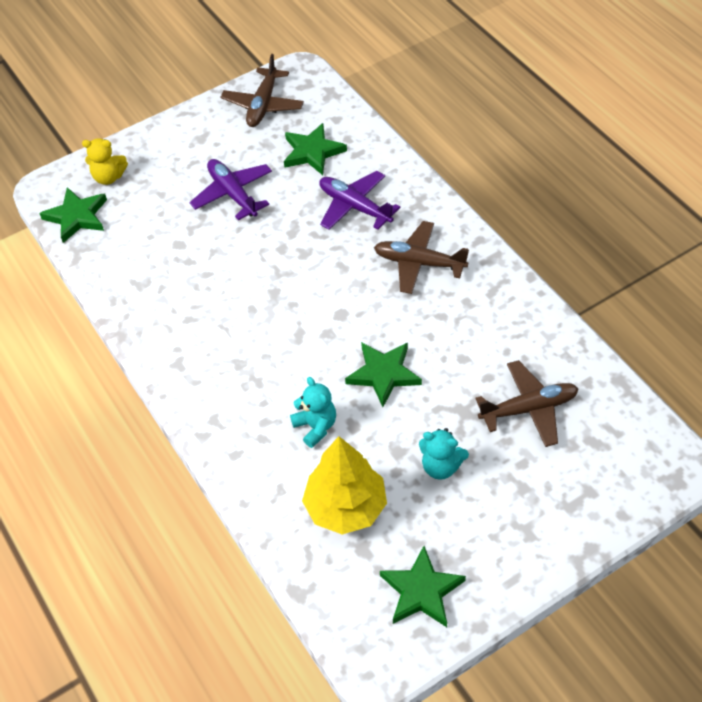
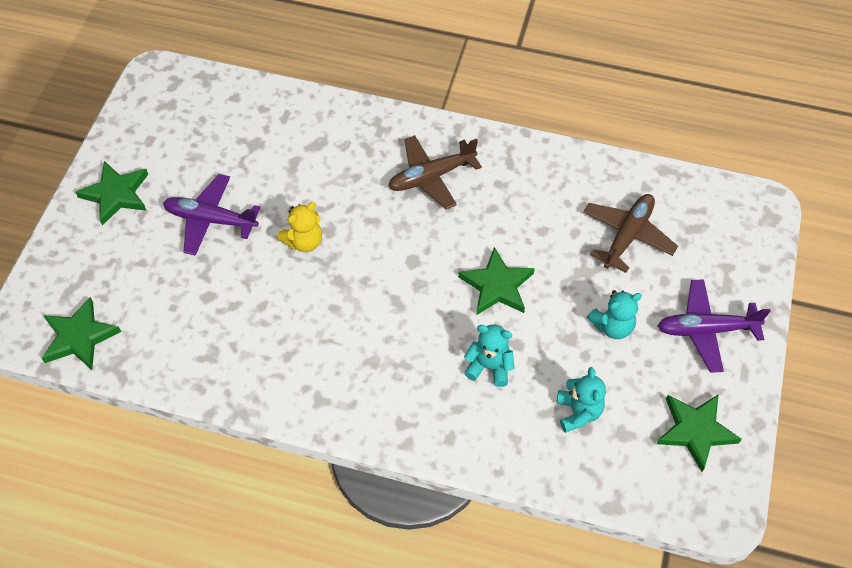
camera: 45 degrees left, 5 degrees up
yellow teddy bear [82,138,128,185] -> yellow teddy bear moved to [278,202,322,252]
brown plane [221,54,304,127] -> none
green star [284,123,347,175] -> green star moved to [75,161,148,226]
yellow tree [302,436,387,534] -> turquoise teddy bear [557,367,606,433]
purple plane [319,171,400,230] -> purple plane moved to [658,279,771,373]

